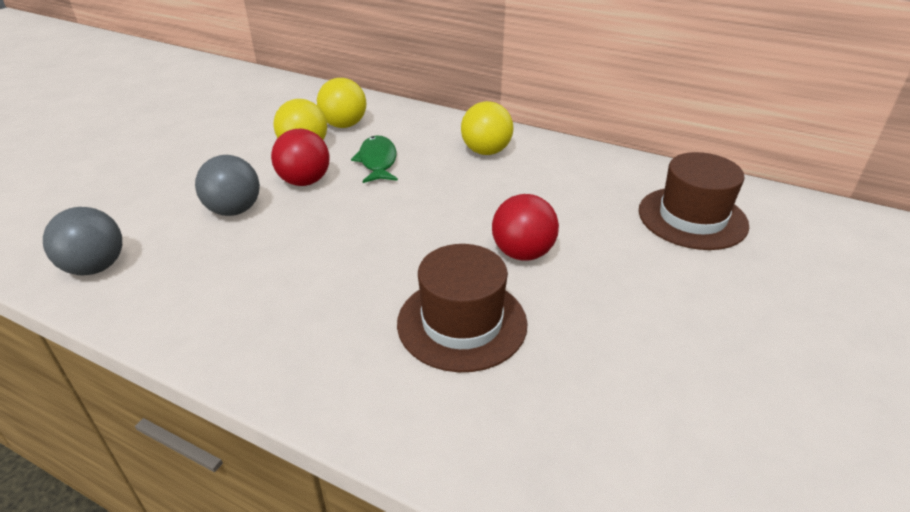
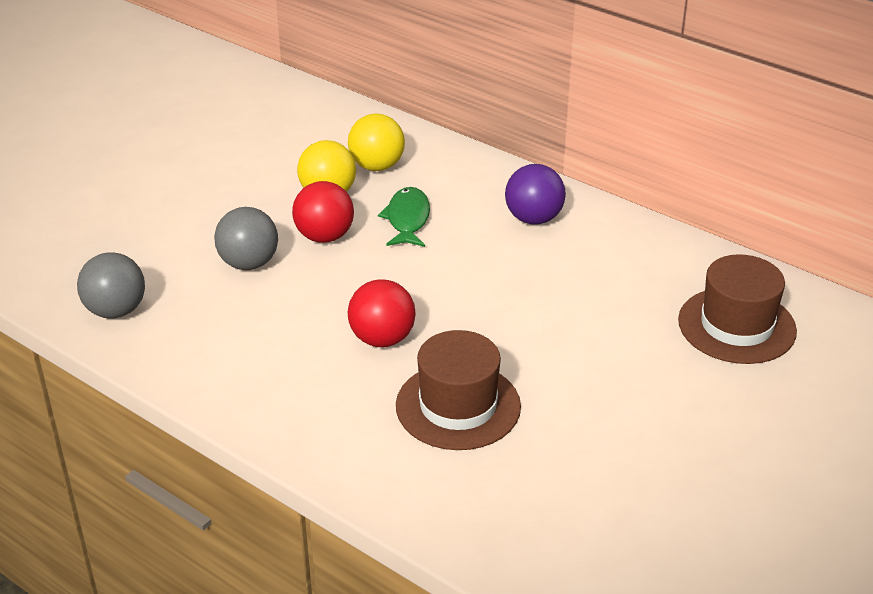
camera: 10 degrees right, 0 degrees up
yellow ball [461,101,514,155] -> purple ball [505,164,566,225]
red ball [492,194,559,261] -> red ball moved to [348,279,416,347]

